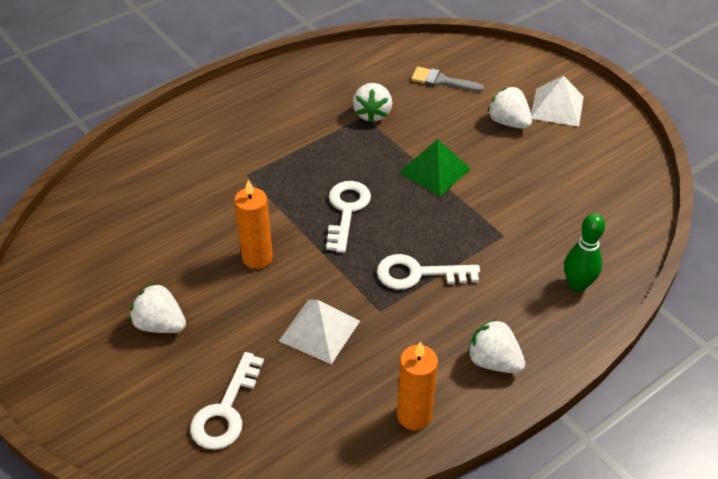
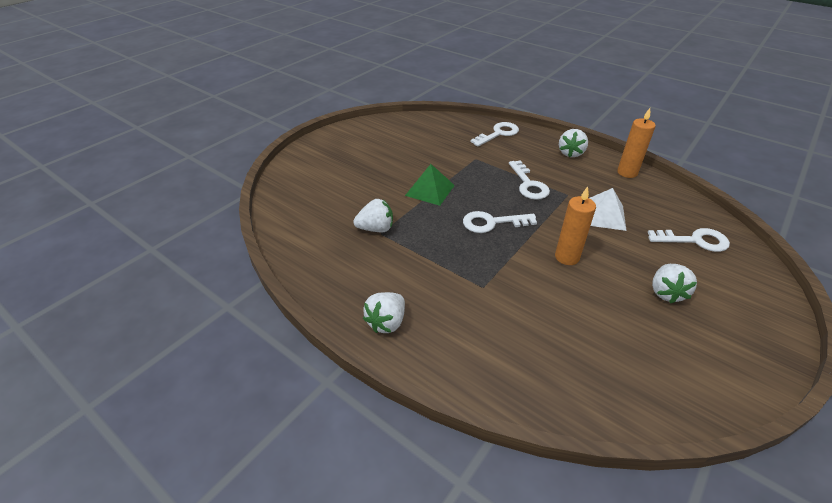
camera: 105 degrees left, 5 degrees down
grey brush [411,67,484,92] -> none
white strawberry [487,87,532,129] -> white strawberry moved to [363,292,405,333]
white pyramid [531,76,584,127] -> none
green bowling pin [564,213,605,292] -> white key [470,122,519,147]

